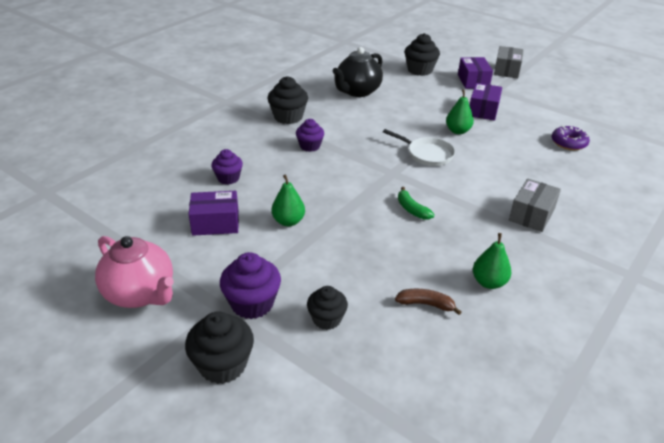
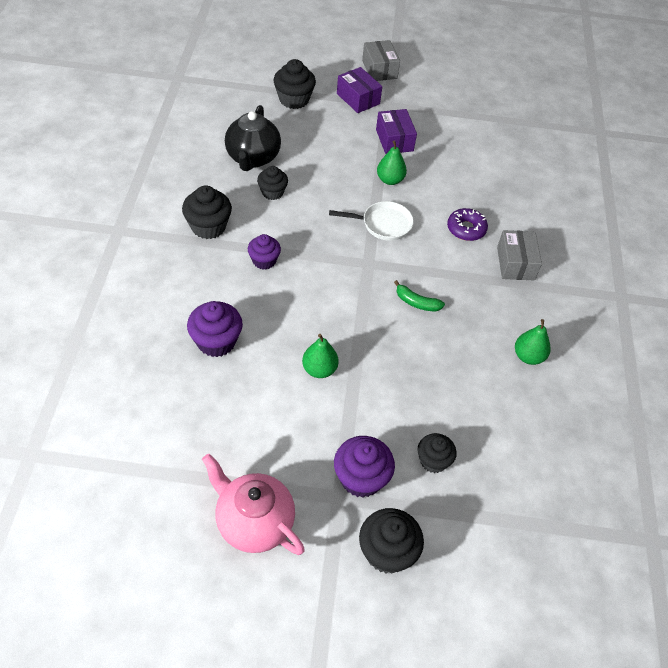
camera: 35 degrees left, 15 degrees up
pink teapot [95,236,174,308] -> pink teapot turned 150 degrees counterclockwise [202,454,305,555]
purple box [188,191,239,236] -> none
purple cupcake [211,149,243,184] -> purple cupcake [187,301,243,357], size x1.51
brown banana [395,289,461,315] -> none
purple donut [552,126,590,150] -> purple donut moved to [447,208,488,241]
none -> black cupcake [257,166,288,200]

